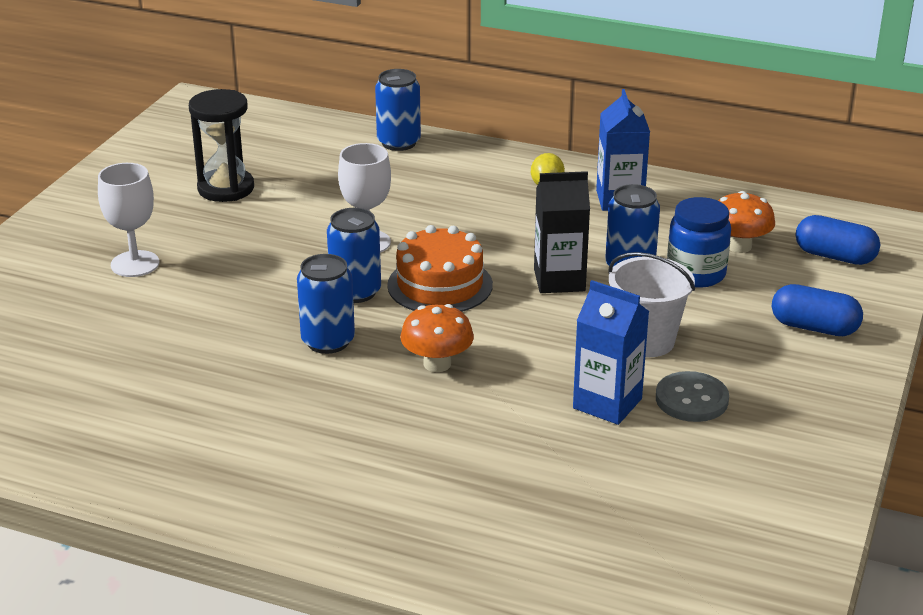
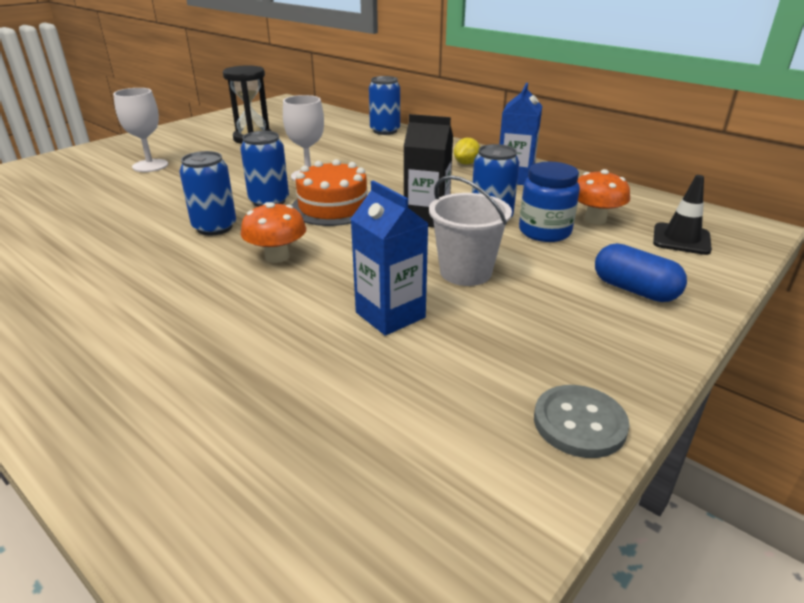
camera: 20 degrees right, 0 degrees up
grey button [656,371,729,422] -> grey button moved to [534,385,629,458]
blue capsule [796,215,880,265] -> black traffic cone [653,175,712,255]

